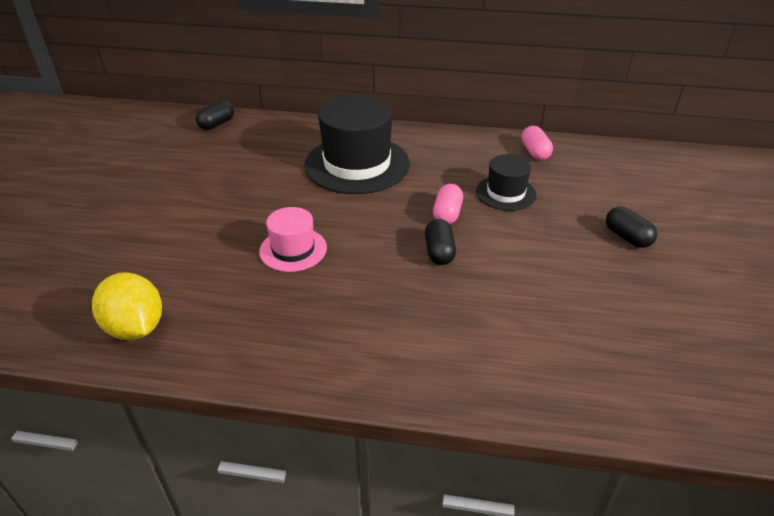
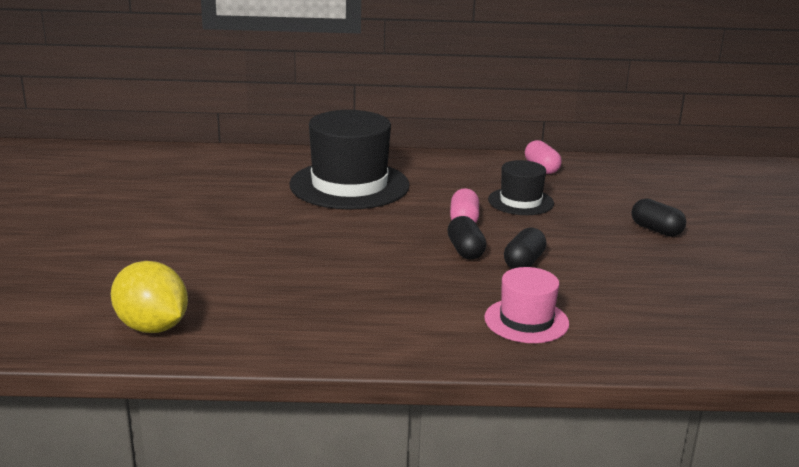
camera: 10 degrees left, 15 degrees down
black capsule [195,100,234,130] -> black capsule moved to [504,227,546,269]
pink hat [259,207,327,272] -> pink hat moved to [484,267,569,343]

